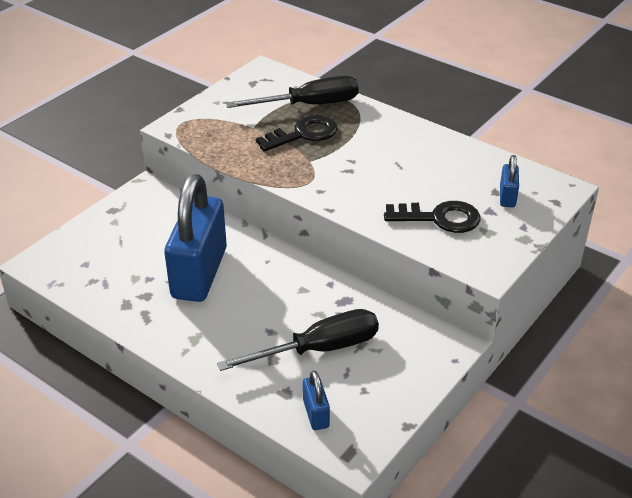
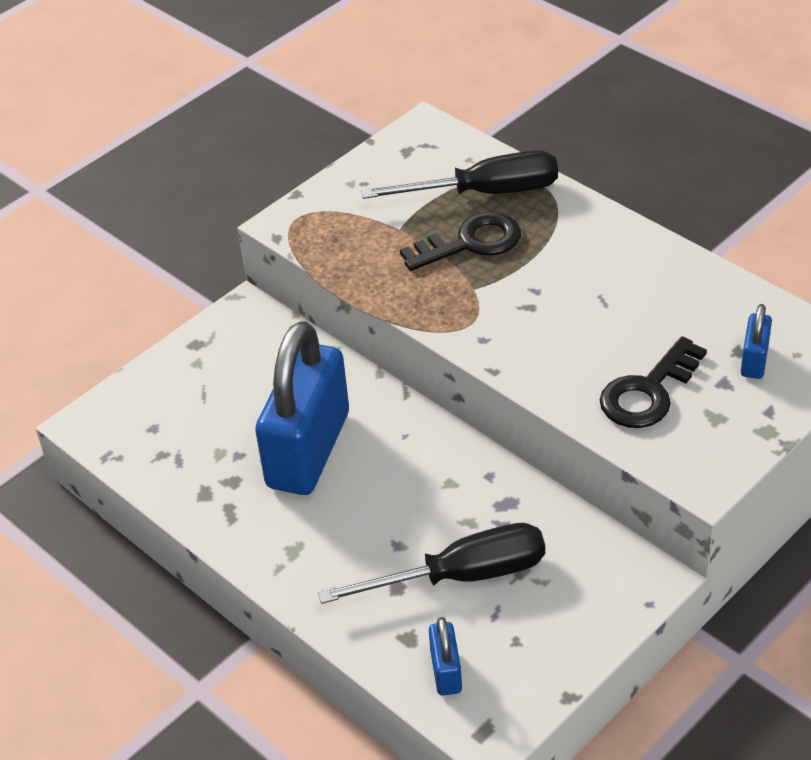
camera: 10 degrees right, 5 degrees up
black key [384,201,481,233] -> black key turned 120 degrees clockwise [600,336,707,428]

